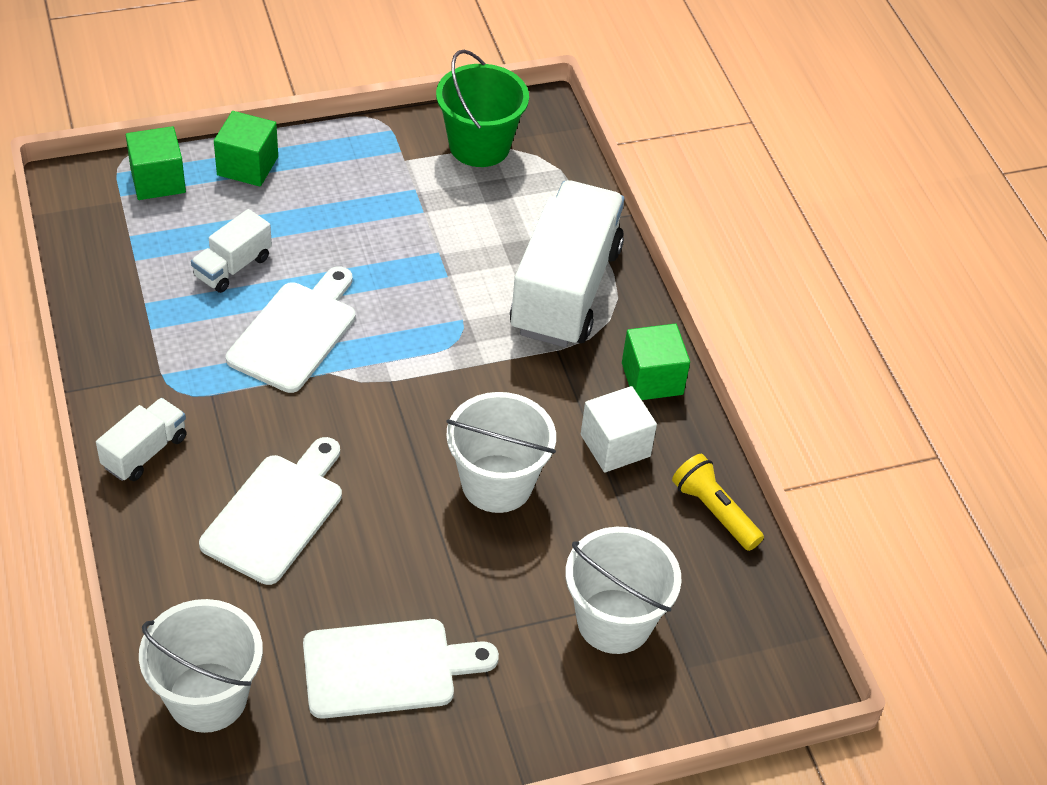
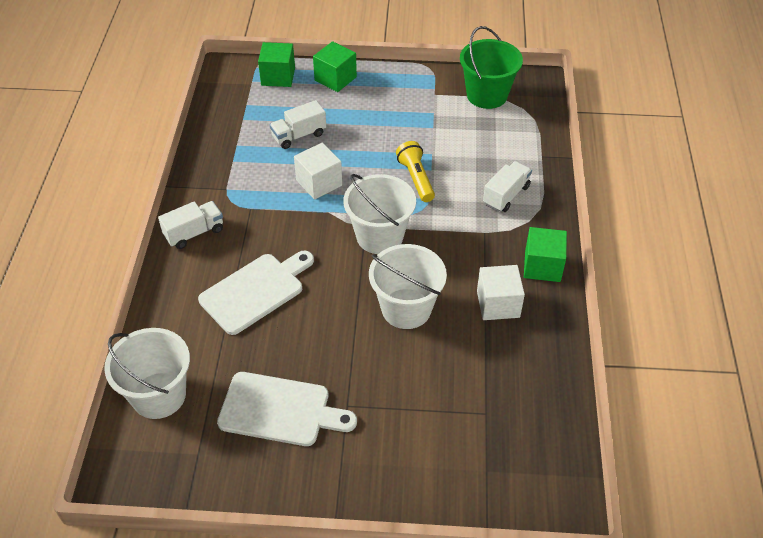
camera: 25 degrees right, 0 degrees up
white cutting board [226,266,355,393] -> white cube [294,143,342,200]
white truck [510,180,624,347] -> white truck [483,161,532,212], size x0.47
white bucket [565,527,682,654] -> white bucket moved to [343,174,416,254]
yellow flashlight [672,454,764,551] -> yellow flashlight moved to [396,141,435,202]

